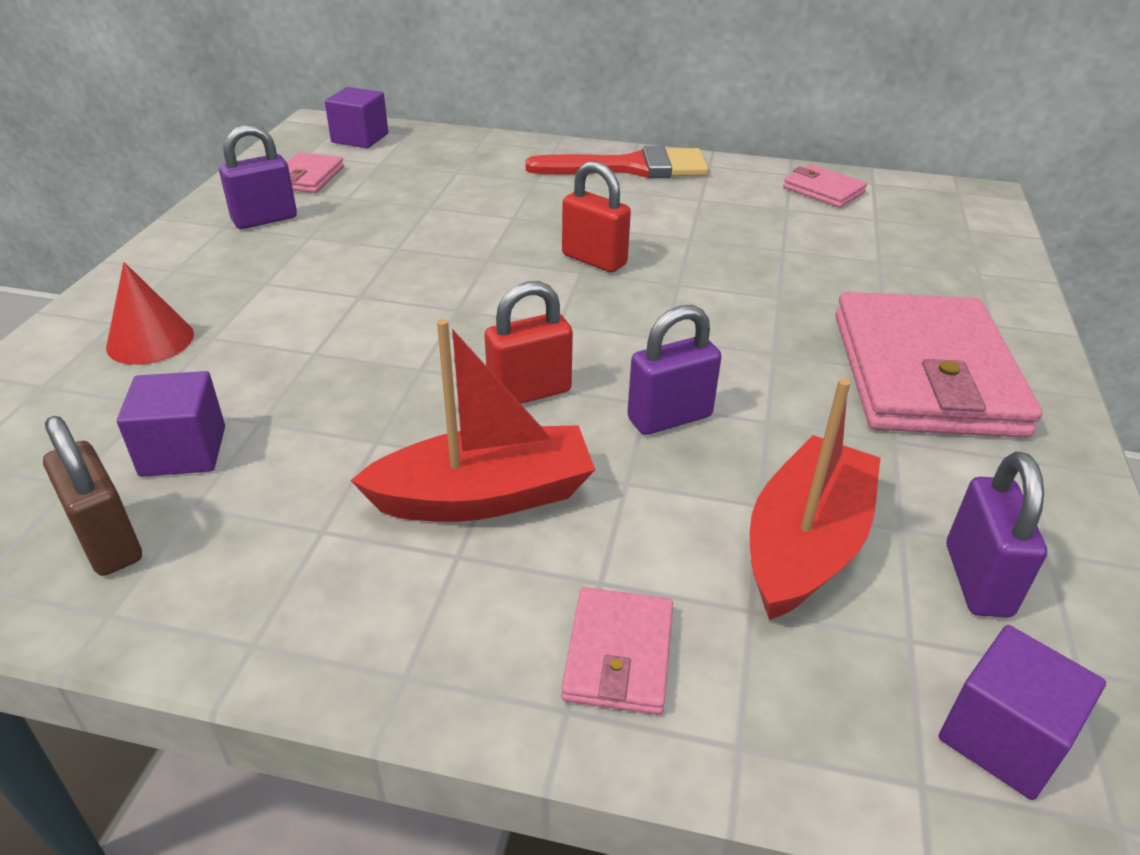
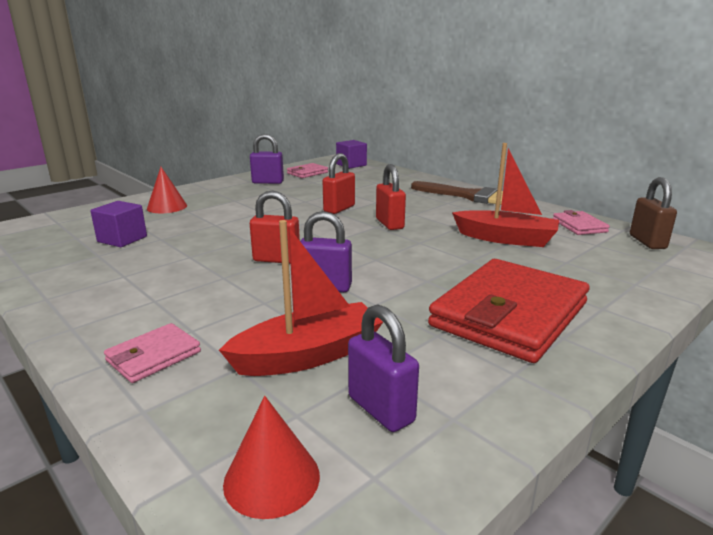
camera: 35 degrees right, 15 degrees down
brown padlock [43,416,142,576] -> brown padlock moved to [630,177,677,249]
red boat [350,319,595,522] -> red boat moved to [452,143,559,247]
red brush [525,146,709,178] -> brown brush [411,181,503,205]
pink wallet [835,292,1042,438] -> red wallet [428,259,589,363]
purple cube [939,625,1106,800] -> red cone [223,396,320,519]
purple padlock [947,452,1047,618] -> purple padlock turned 75 degrees counterclockwise [348,304,419,432]
none -> red padlock [323,153,355,214]

